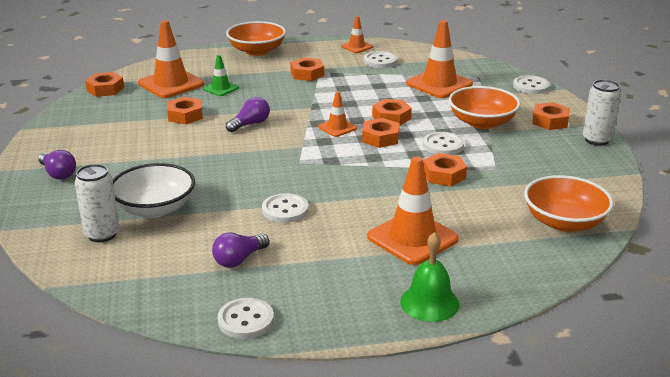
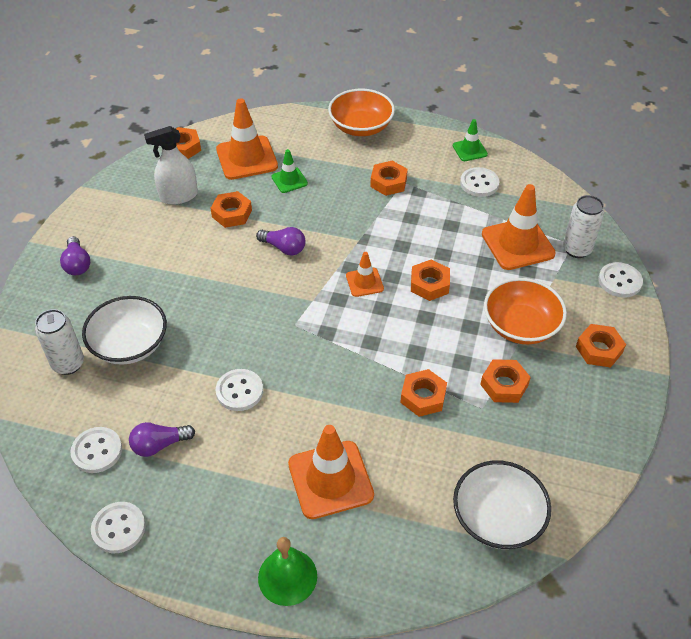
camera: 25 degrees right, 20 degrees up
purple light bulb [226,97,270,132] -> purple light bulb turned 45 degrees clockwise [256,227,306,256]
orange traffic cone [341,16,373,53] -> green traffic cone [453,119,488,161]
orange nut [362,118,399,148] -> orange nut moved to [480,359,531,403]
white button [423,132,464,155] -> white button moved to [71,427,122,473]
orange bowl [524,175,614,232] -> white bowl [453,460,551,549]
white can [583,79,621,146] -> white can moved to [563,195,604,258]
none -> white spray bottle [144,126,198,205]

